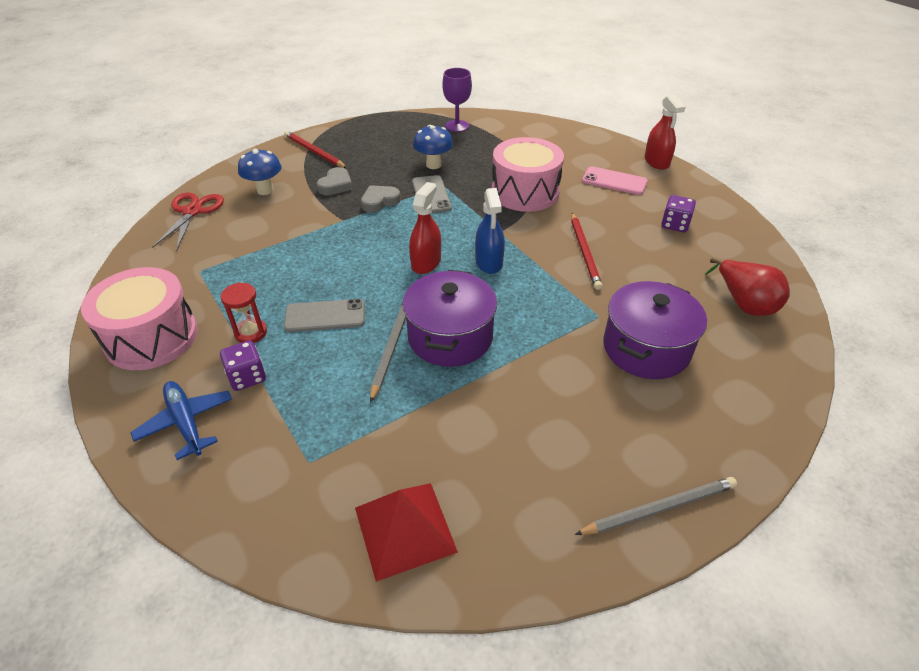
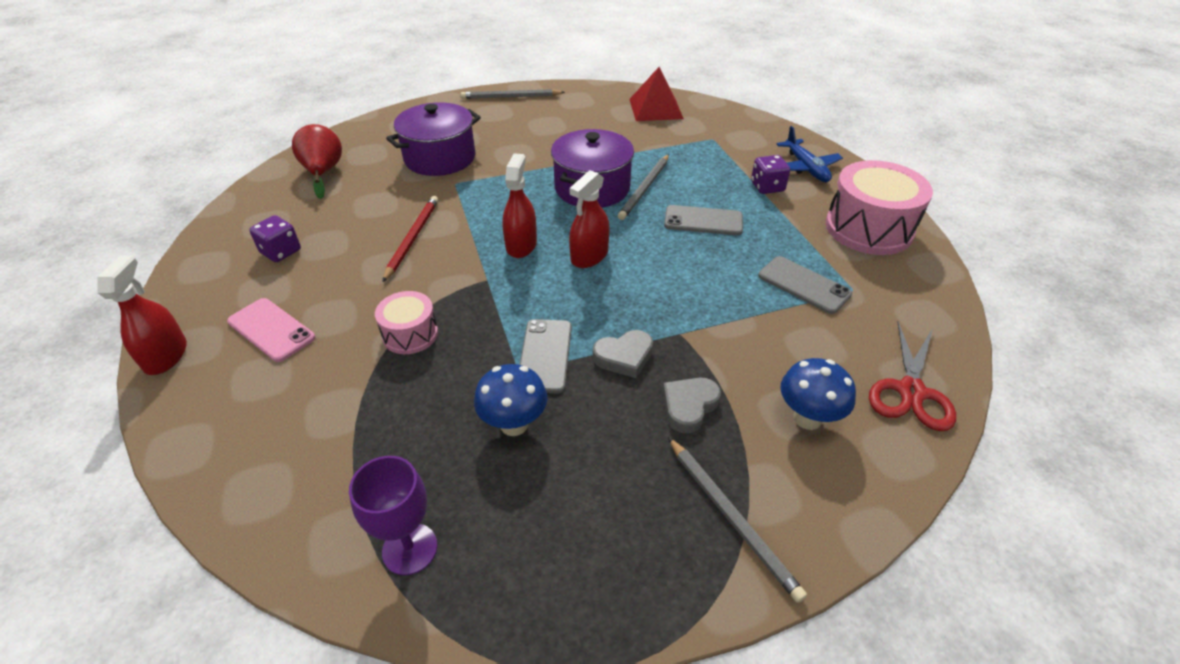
camera: 165 degrees left, 0 degrees up
red hourglass [221,283,267,343] -> none
red pencil [284,131,347,168] -> grey pencil [668,437,807,603]
blue spray bottle [475,188,505,274] -> red spray bottle [503,154,537,258]
pink drum [492,137,564,212] -> pink drum [375,291,438,354], size x0.54
none -> grey phone [758,256,852,314]

